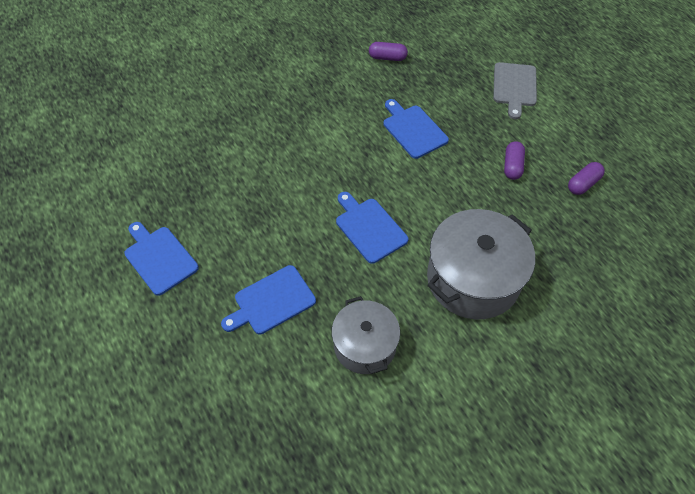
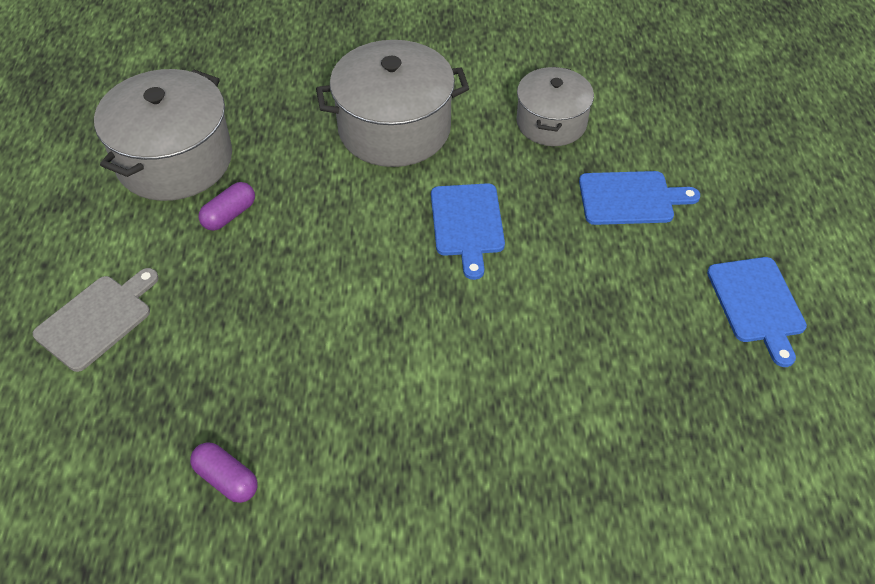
camera: 150 degrees left, 5 degrees down
blue cutting board [384,99,449,159] -> none
purple capsule [568,162,605,195] -> grey pot [94,69,232,201]

